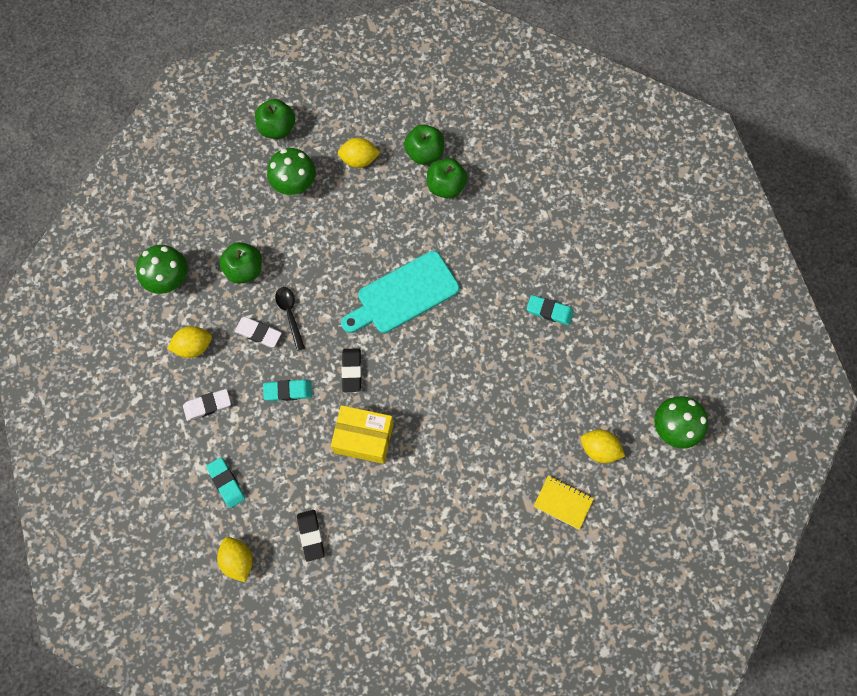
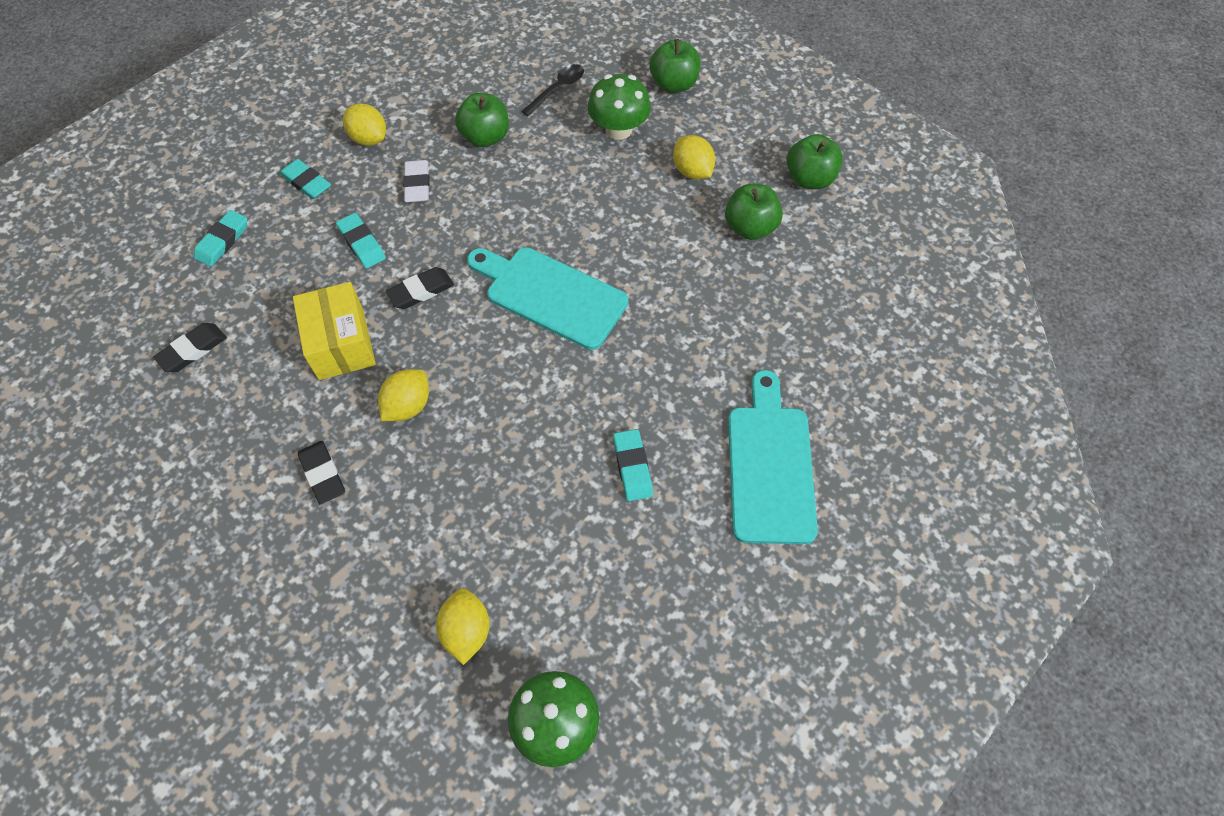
camera: 60 degrees right, 10 degrees down
green mushroom [136,245,187,294] -> none
white eraser [183,389,231,421] -> turquoise eraser [280,159,331,199]
yellow lemon [217,537,253,582] -> yellow lemon moved to [378,369,429,421]
black spoon [275,287,305,351] -> black spoon moved to [521,64,584,116]
green apple [427,158,468,199] -> green apple moved to [787,134,843,189]
yellow notebook [534,475,594,530] -> none
none -> black eraser [298,441,345,504]
none -> turquoise cutting board [728,370,818,544]

